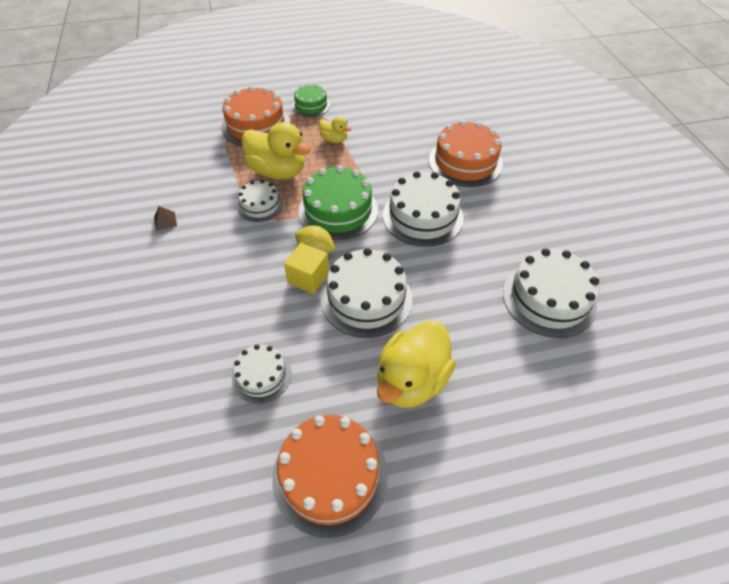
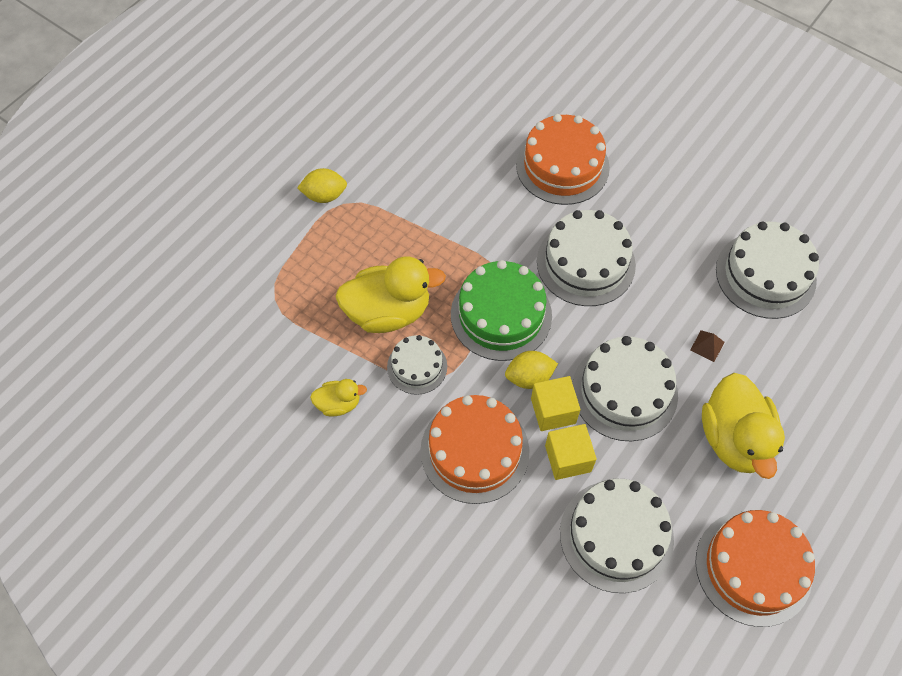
camera: 40 degrees left, 10 degrees up
brown pyramid [154,206,177,231] -> brown pyramid moved to [690,330,725,362]
orange cake [222,86,291,146] -> orange cake moved to [420,395,529,504]
white cake [232,345,291,403] -> white cake [560,479,674,593], size x1.73
green cake [292,84,330,117] -> yellow lemon [297,168,347,203]
yellow duck [319,116,351,143] -> yellow duck moved to [310,379,367,416]
none -> yellow cube [545,424,597,480]

